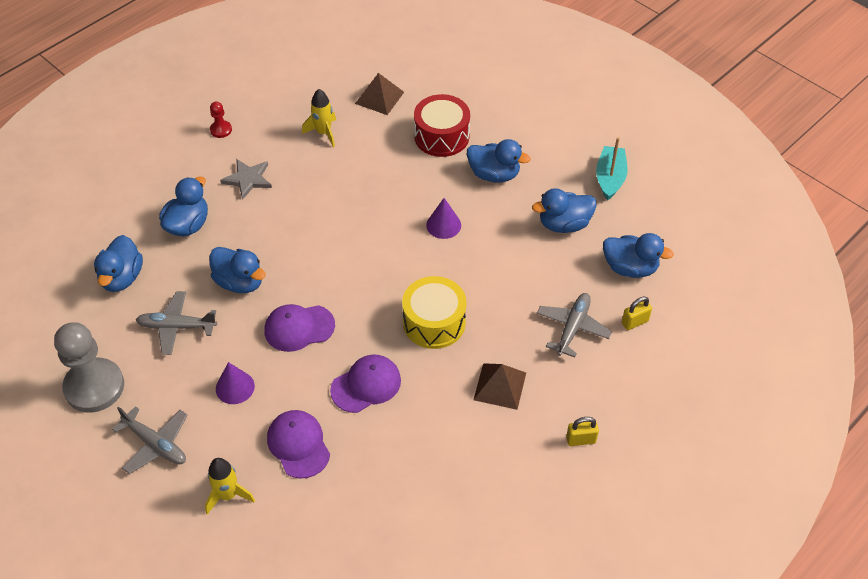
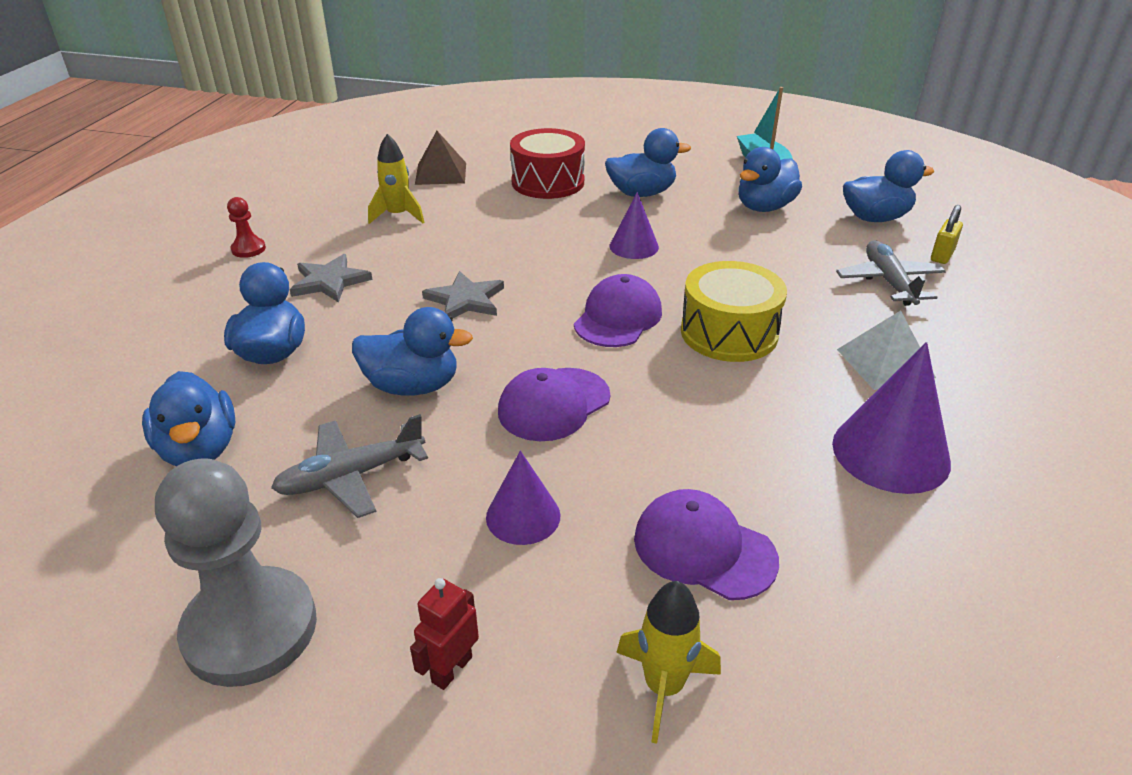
camera: 30 degrees left, 15 degrees down
grey plane [112,406,188,474] -> red robot [410,578,479,690]
purple cap [330,355,401,413] -> purple cap moved to [574,274,662,347]
brown pyramid [473,363,526,410] -> white pyramid [837,311,936,390]
yellow padlock [566,417,599,446] -> none
none -> grey star [422,271,504,318]
none -> purple cone [832,342,951,494]

